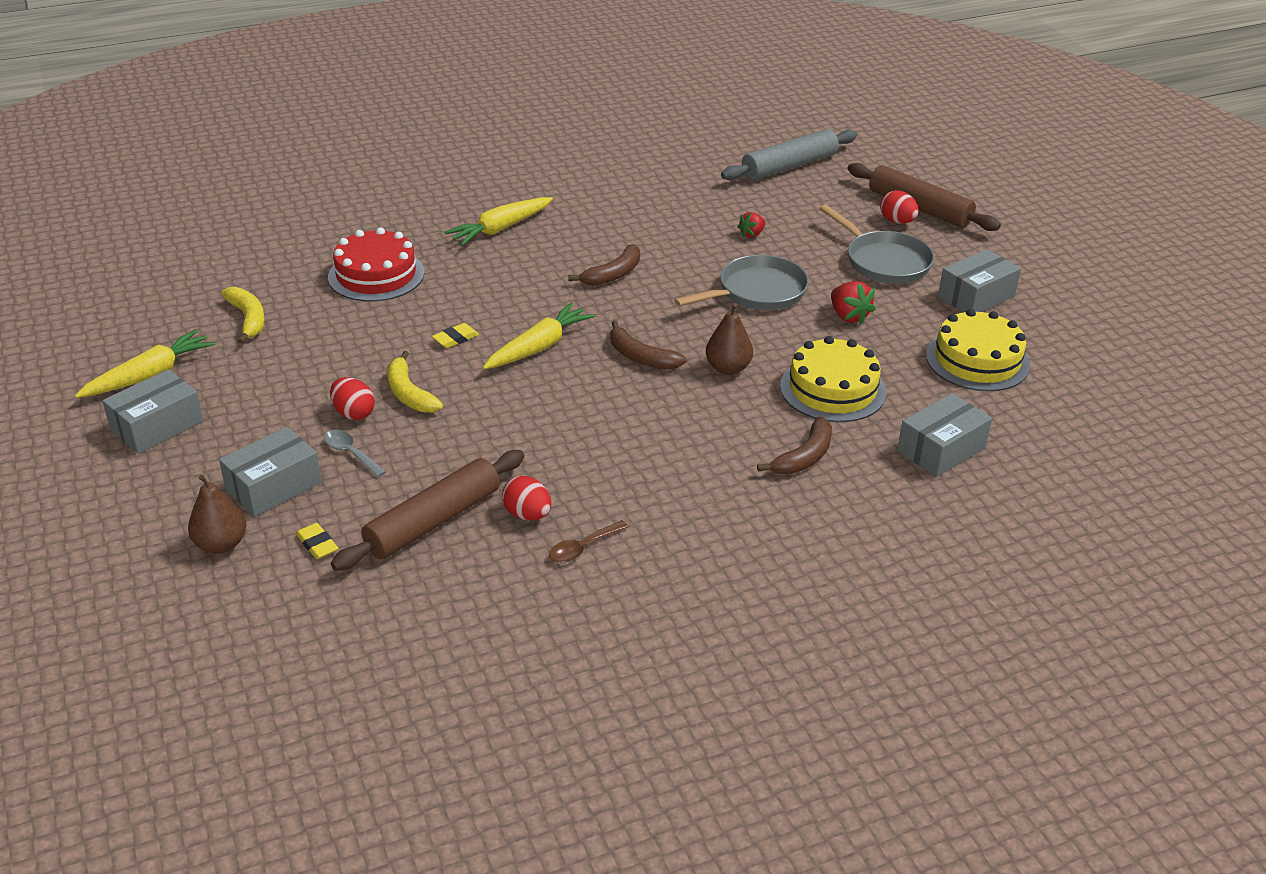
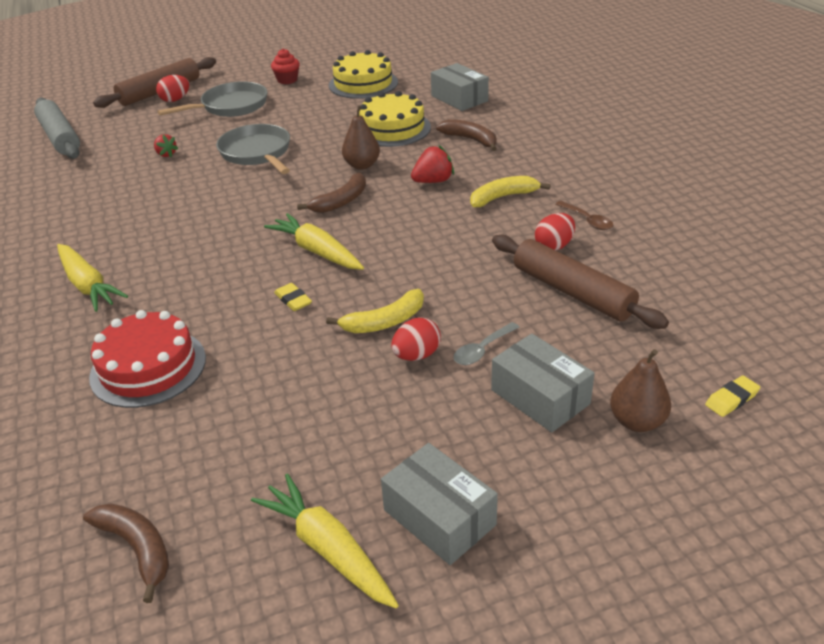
camera: 85 degrees left, 0 degrees up
yellow banana [221,287,265,344] -> yellow banana moved to [470,176,551,207]
yellow eraser [296,523,338,559] -> yellow eraser moved to [705,375,760,417]
brown banana [568,244,640,286] -> brown banana moved to [83,503,169,603]
red strawberry [831,281,876,325] -> red strawberry moved to [411,145,454,183]
grey box [938,249,1021,312] -> red cupcake [271,49,300,84]

